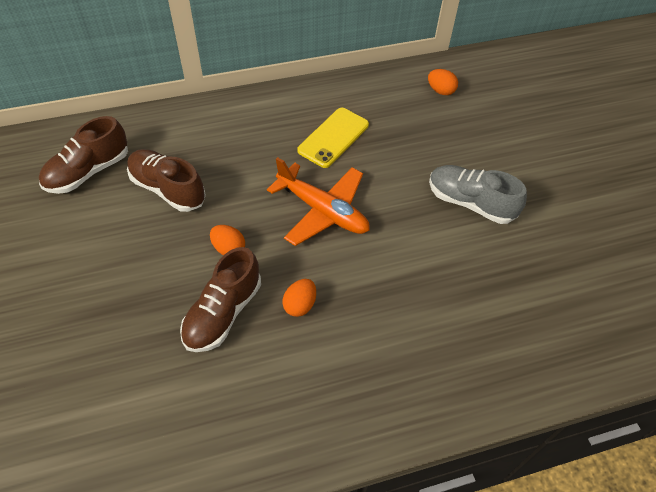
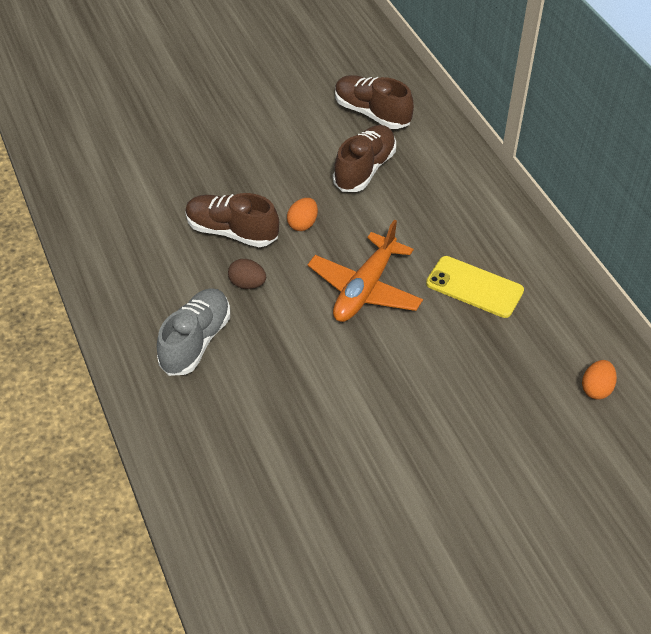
camera: 85 degrees right, 5 degrees down
orange egg [282,279,316,317] -> brown egg [228,259,266,289]
grey shoe [429,165,527,224] -> grey shoe moved to [157,288,230,376]

